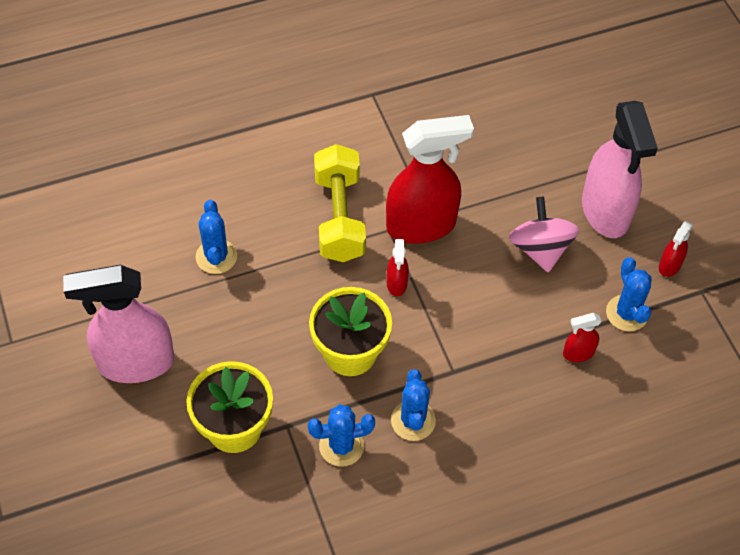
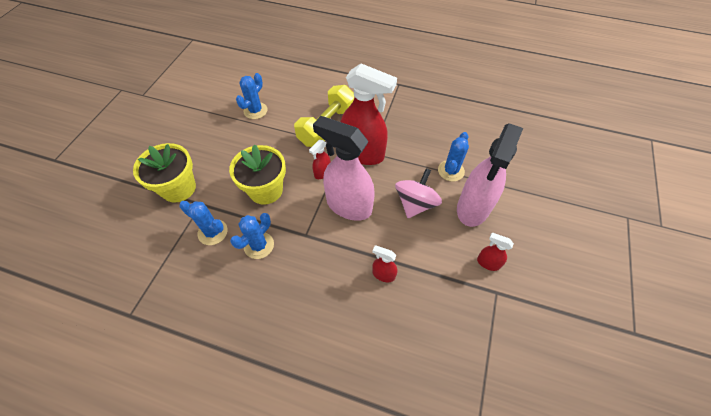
camera: 40 degrees right, 0 degrees up
pink spray bottle [63,265,174,383] -> pink spray bottle moved to [313,116,374,221]
blue cactus [606,257,652,331] -> blue cactus moved to [438,132,469,181]
red spray bottle [659,221,693,277] -> red spray bottle turned 45 degrees clockwise [477,233,514,271]

